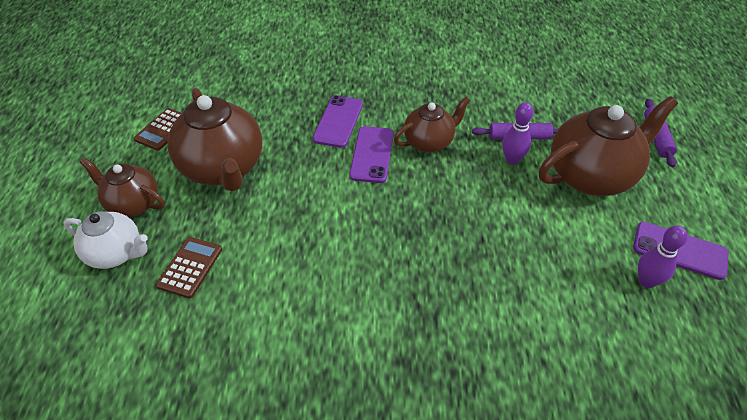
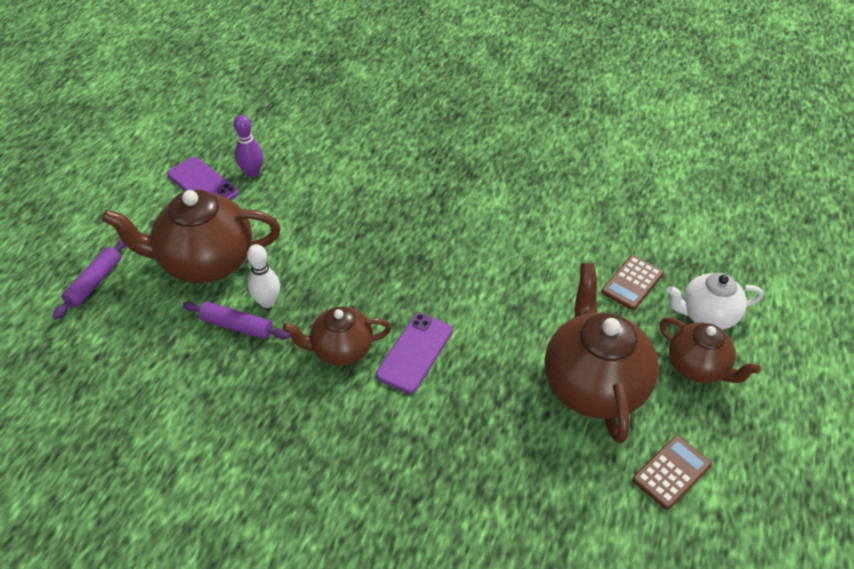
camera: 160 degrees left, 0 degrees up
white teapot [63,211,148,269] -> white teapot turned 45 degrees counterclockwise [667,273,763,330]
purple phone [313,95,363,148] -> none
purple bowling pin [502,102,533,164] -> white bowling pin [247,244,280,308]

